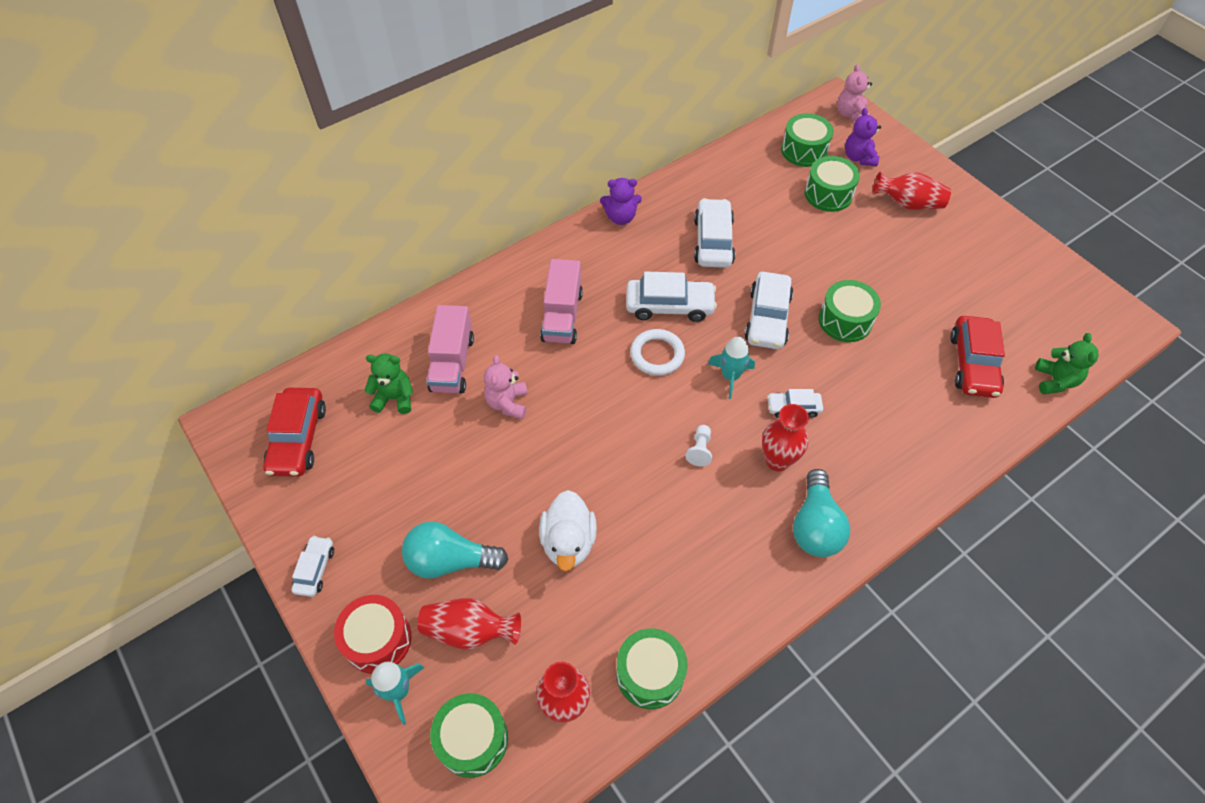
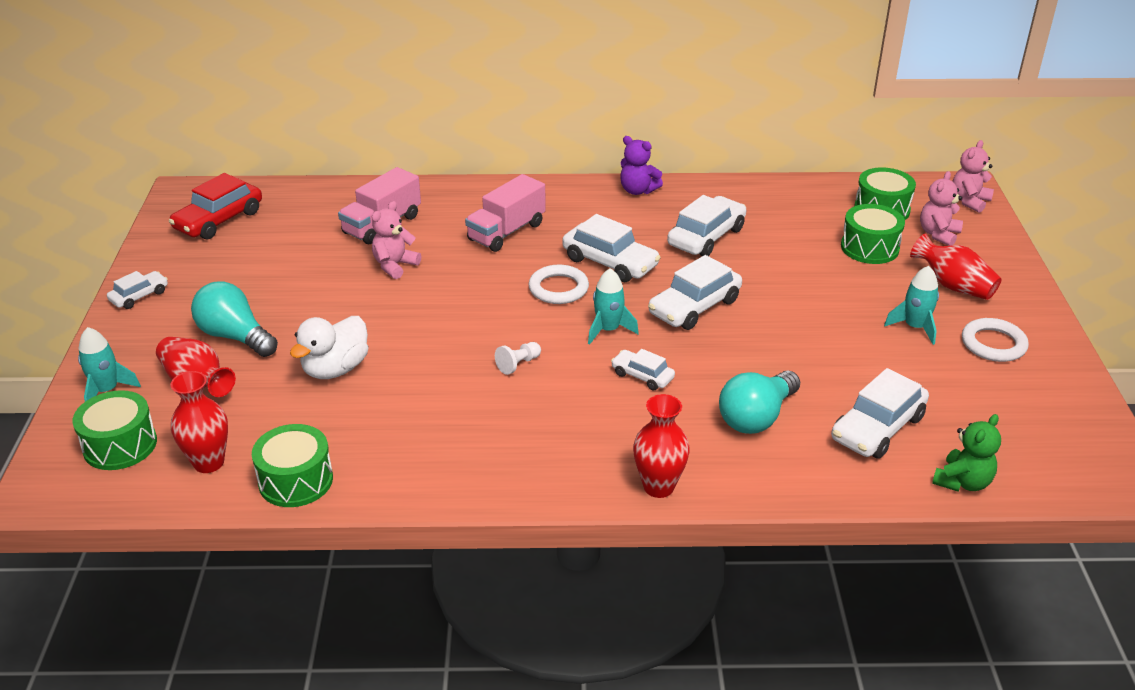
camera: 35 degrees right, 20 degrees down
red drum [334,595,412,674] -> none
green teddy bear [364,353,413,414] -> none
red vase [762,404,809,471] -> red vase moved to [633,394,690,498]
turquoise light bulb [793,469,850,557] -> turquoise light bulb moved to [719,371,800,434]
green drum [819,280,881,342] -> none
purple teddy bear [845,108,881,167] -> pink teddy bear [920,171,963,246]
red car [950,316,1005,398] -> white car [831,368,929,459]
none -> turquoise rocket [884,266,939,345]
none -> white ring [962,318,1029,362]

